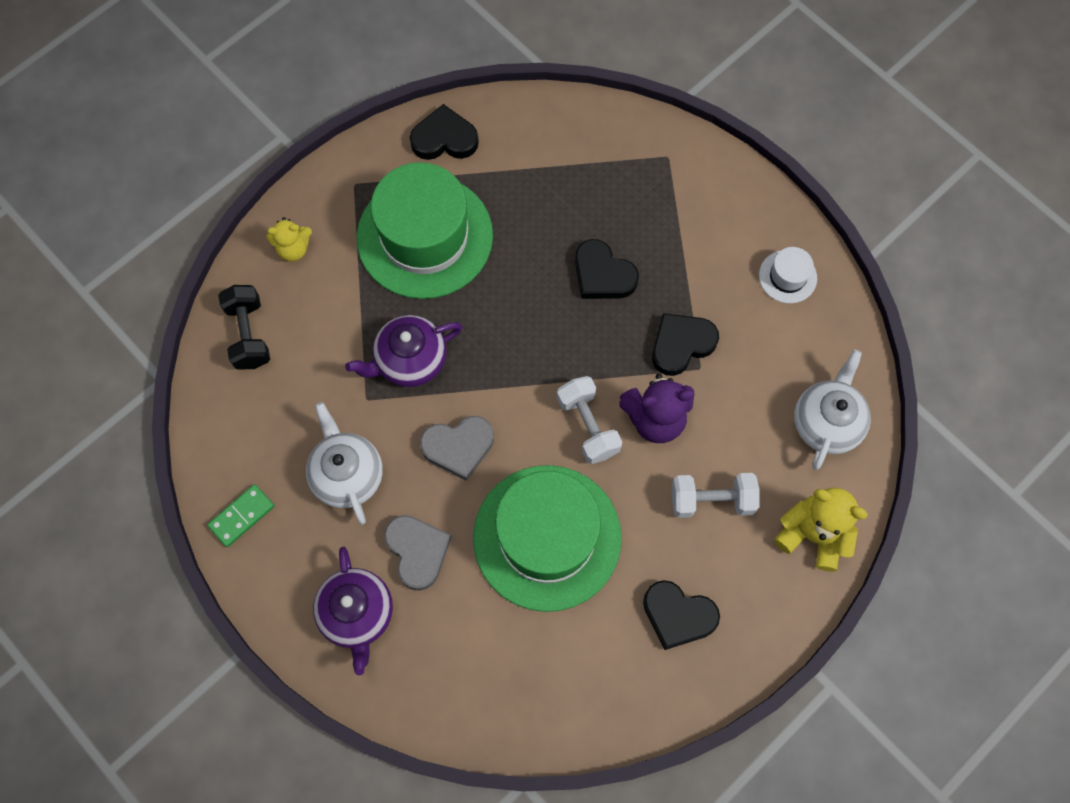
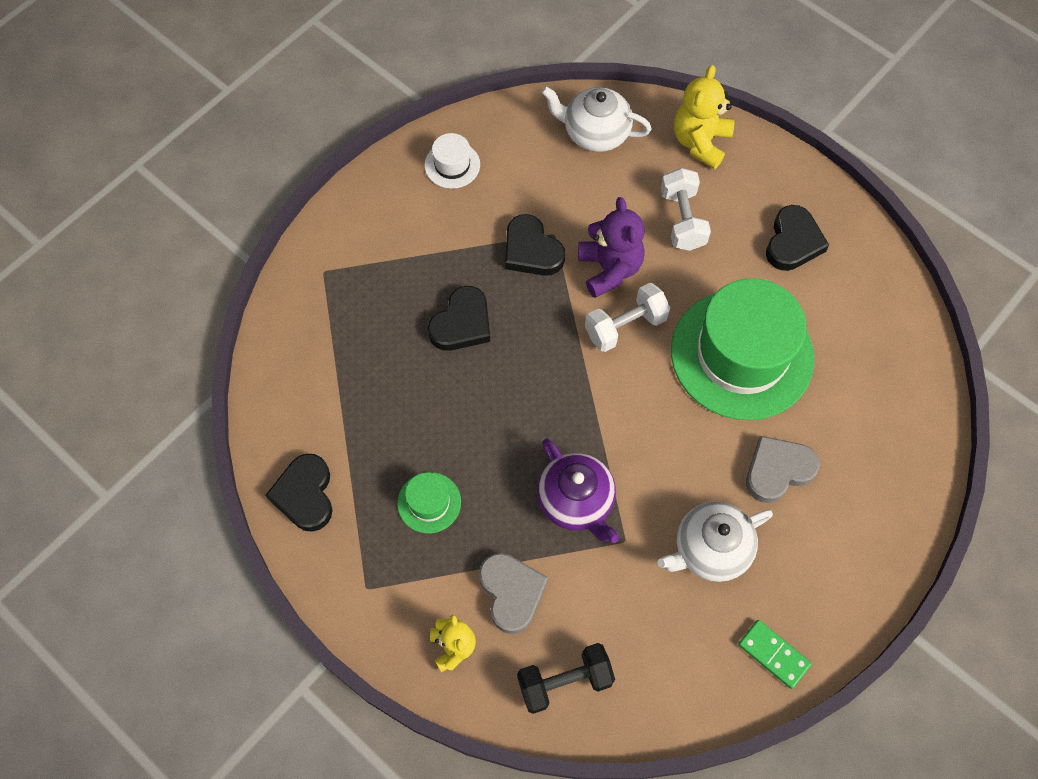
camera: 95 degrees left, 5 degrees down
purple teapot [313,547,393,675] -> none
green hat [357,162,493,299] -> green hat [397,472,461,533], size x0.42
grey heart [420,416,494,481] -> grey heart moved to [479,553,548,634]

